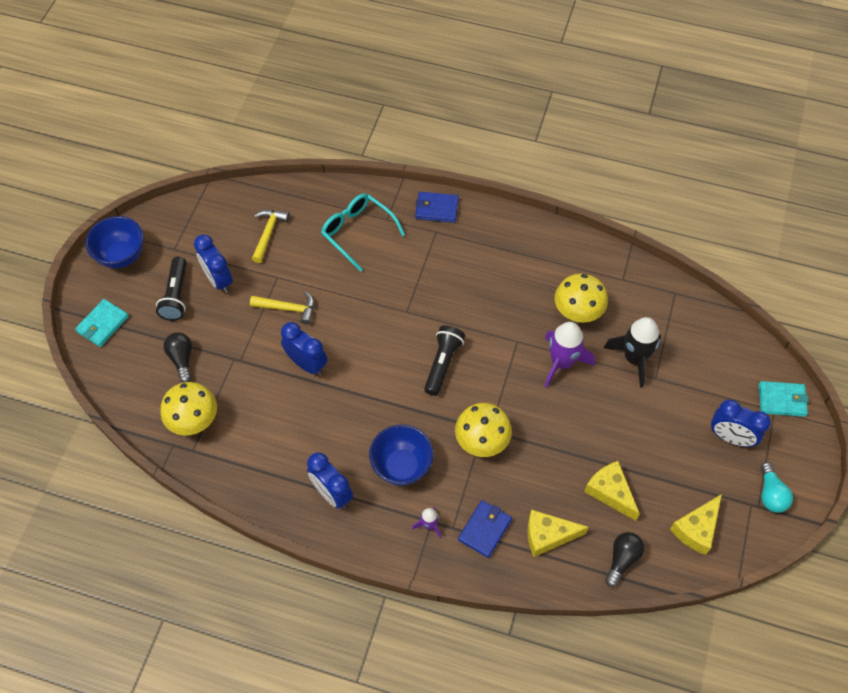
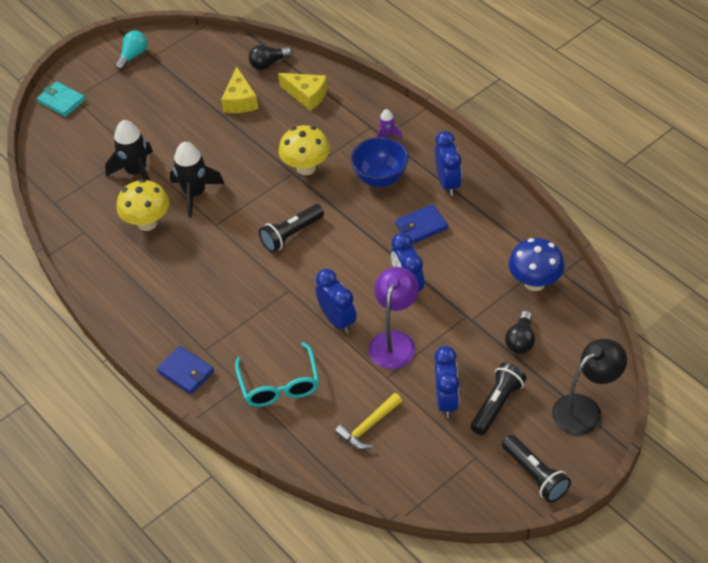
camera: 145 degrees left, 10 degrees down
turquoise wallet [75,299,129,347] -> black lamp [552,339,627,435]
blue bowl [85,216,144,268] -> black flashlight [502,435,571,503]
yellow mushroom [160,382,217,435] -> blue mushroom [509,238,565,291]
yellow hammer [250,291,314,325] -> purple lamp [369,267,419,369]
blue wallet [458,500,512,558] -> blue wallet moved to [395,204,448,245]
purple rocket [544,322,595,388] -> black rocket [170,142,224,217]
yellow cheese [670,494,722,555] -> none
blue clock [711,400,771,447] -> blue clock moved to [316,269,357,334]

